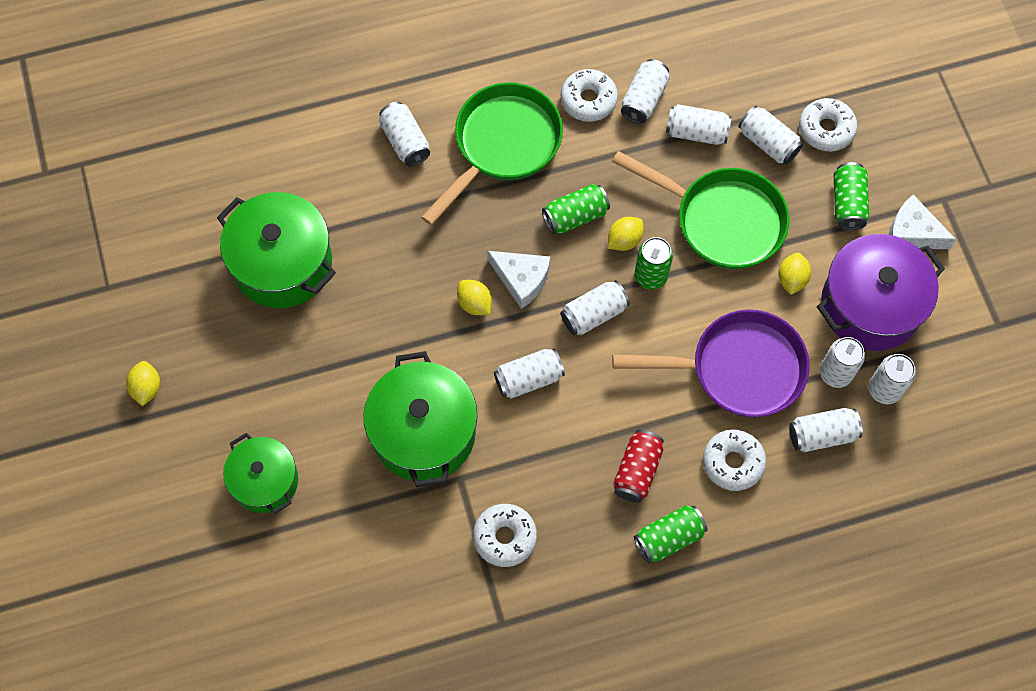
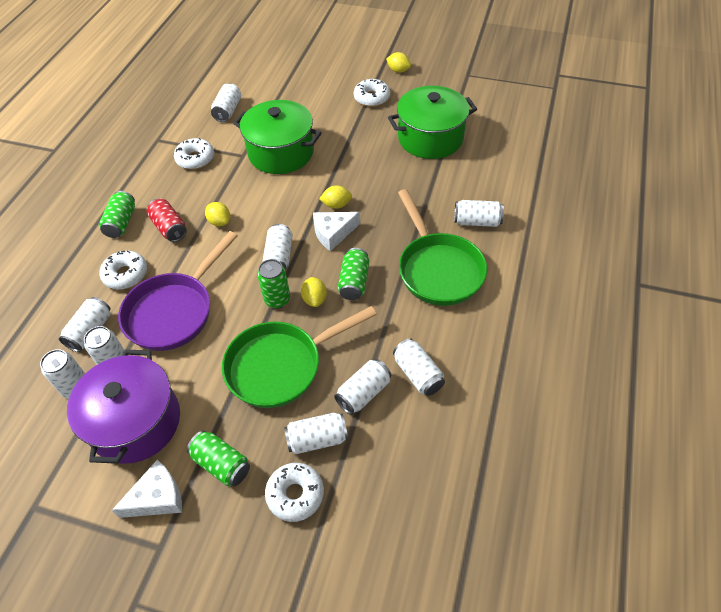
camera: 125 degrees right, 15 degrees down
green pot [223,433,298,514] -> none
white can [494,348,565,399] -> white can moved to [211,83,241,122]
white donut [561,69,618,122] -> white donut moved to [354,79,390,107]
yellow lemon [778,253,811,295] -> yellow lemon moved to [205,202,230,226]

